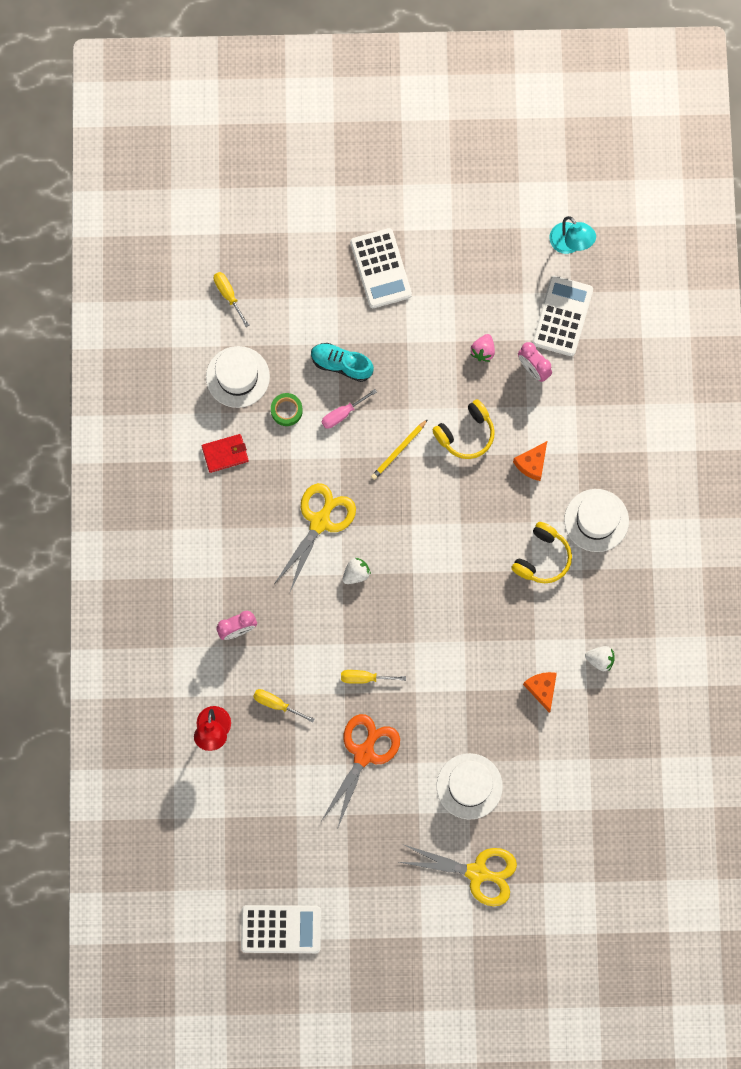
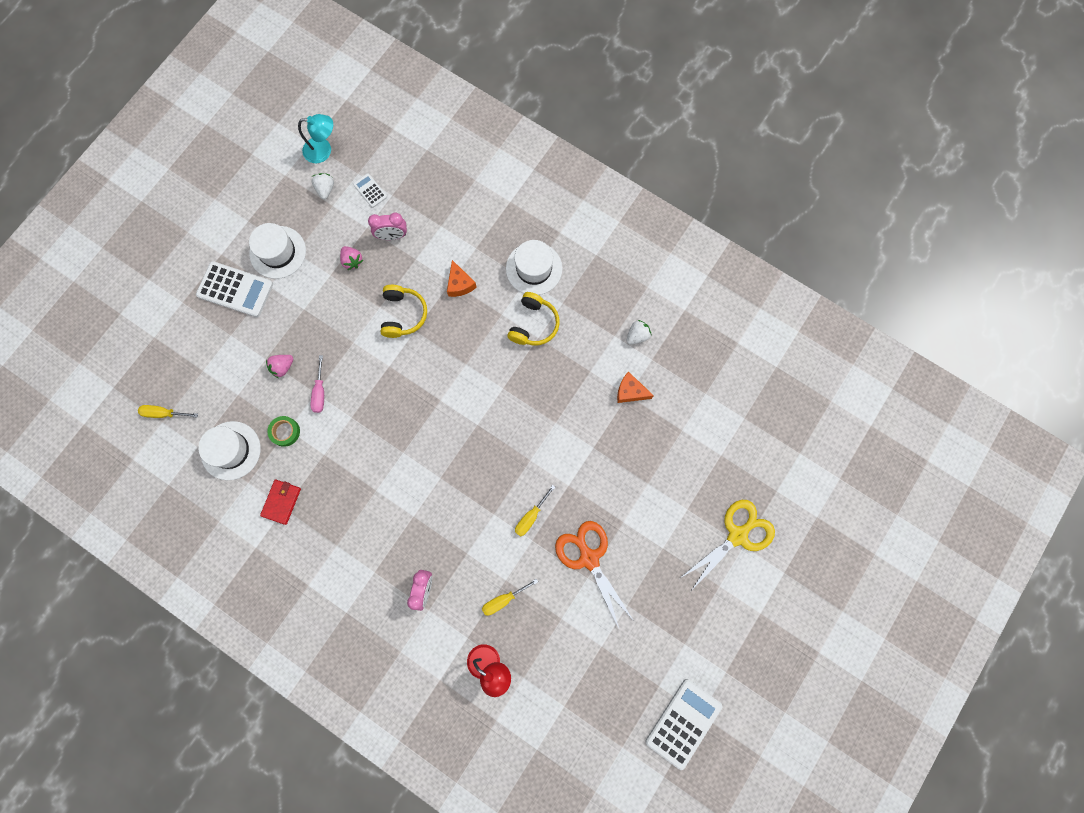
camera: 55 degrees left, 0 degrees up
yellow scissors [274,483,356,592] -> none
turquoise shoe [311,343,374,382] -> pink strawberry [266,355,293,378]
white strawberry [342,558,371,584] -> white strawberry moved to [312,173,334,199]
yellow pencil [371,419,428,480] -> none
white hat [437,753,503,820] -> white hat moved to [249,223,306,279]
yellow headphones [511,522,572,583] -> yellow headphones turned 45 degrees clockwise [507,292,560,346]
white calculator [532,276,593,356] -> white calculator [353,173,387,208], size x0.50

